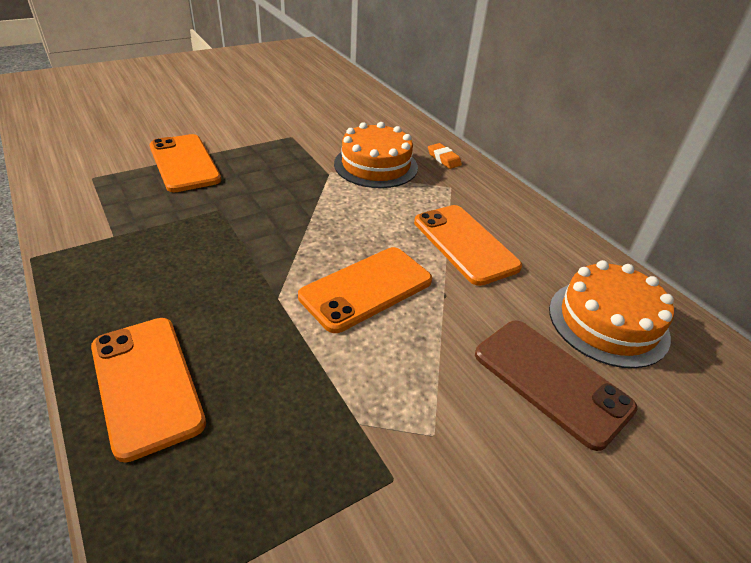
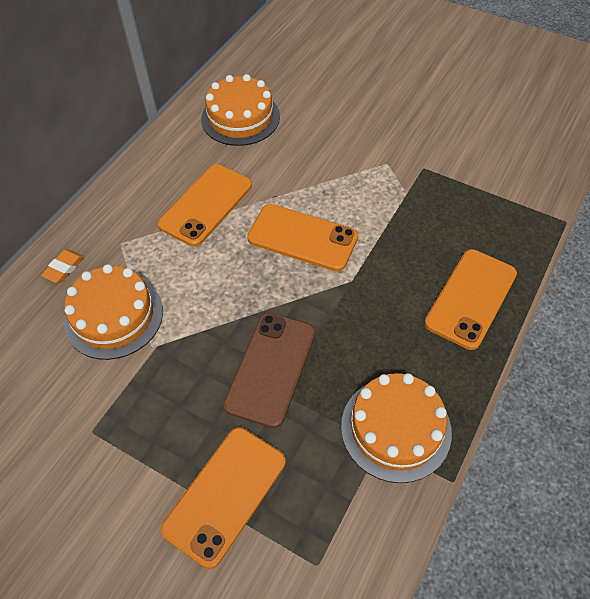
camera: 115 degrees left, 15 degrees up
brown phone [475,321,637,451] -> brown phone moved to [223,313,315,428]
none -> orange cake [341,373,452,483]

